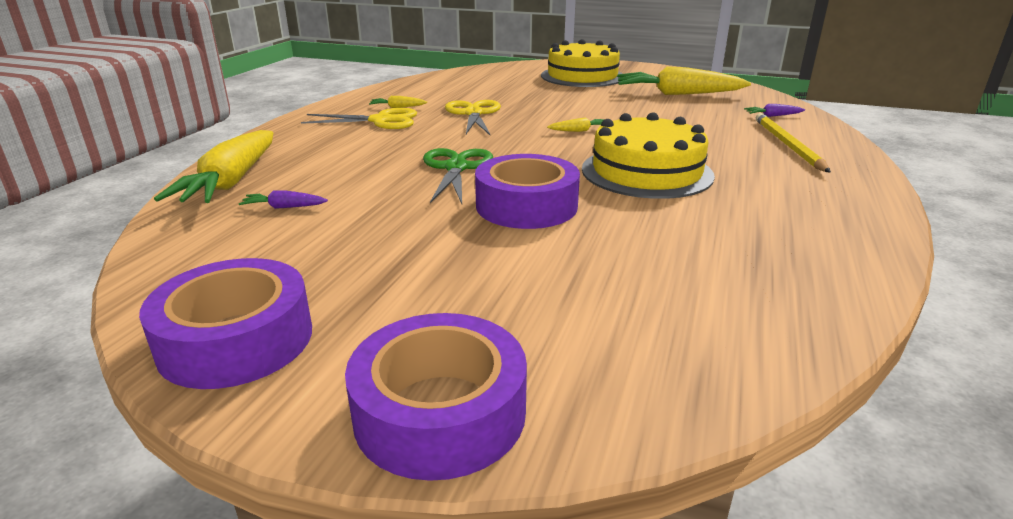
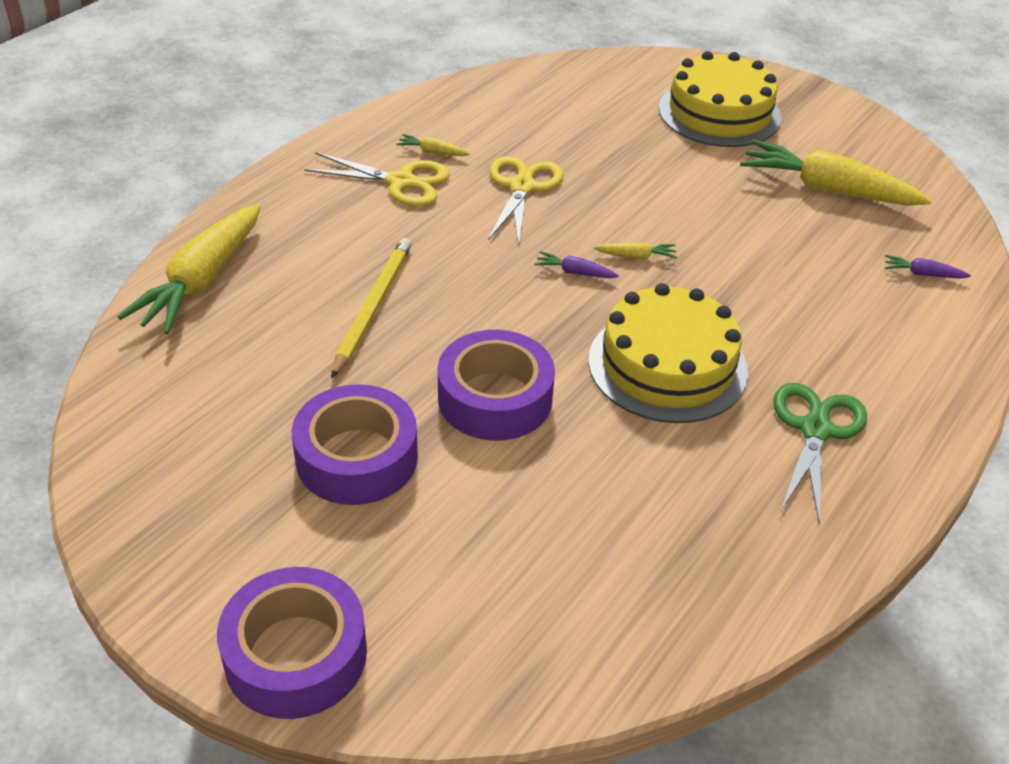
camera: 15 degrees right, 15 degrees up
purple tape [139,258,312,389] -> purple tape moved to [292,384,418,505]
purple carrot [239,190,328,209] -> purple carrot moved to [534,251,619,278]
green scissors [423,148,493,204] -> green scissors moved to [773,383,867,523]
yellow pencil [756,113,831,173] -> yellow pencil moved to [331,238,412,378]

